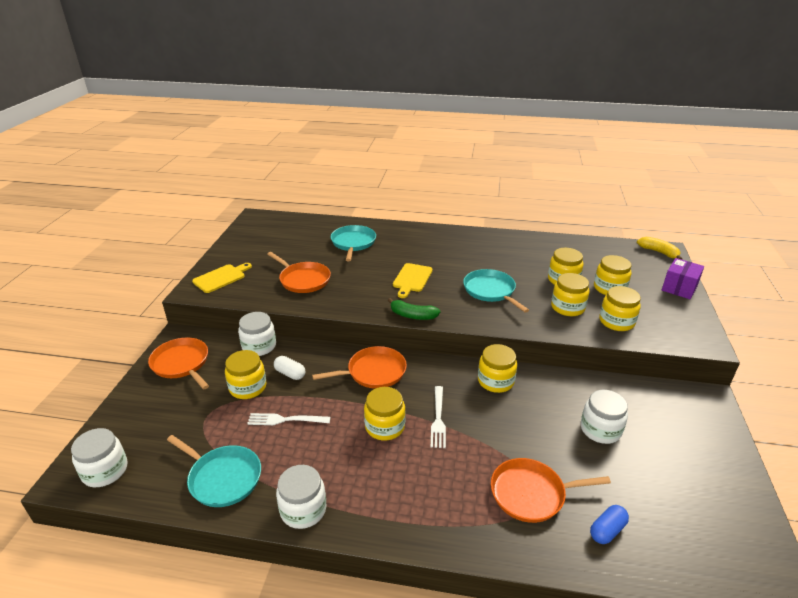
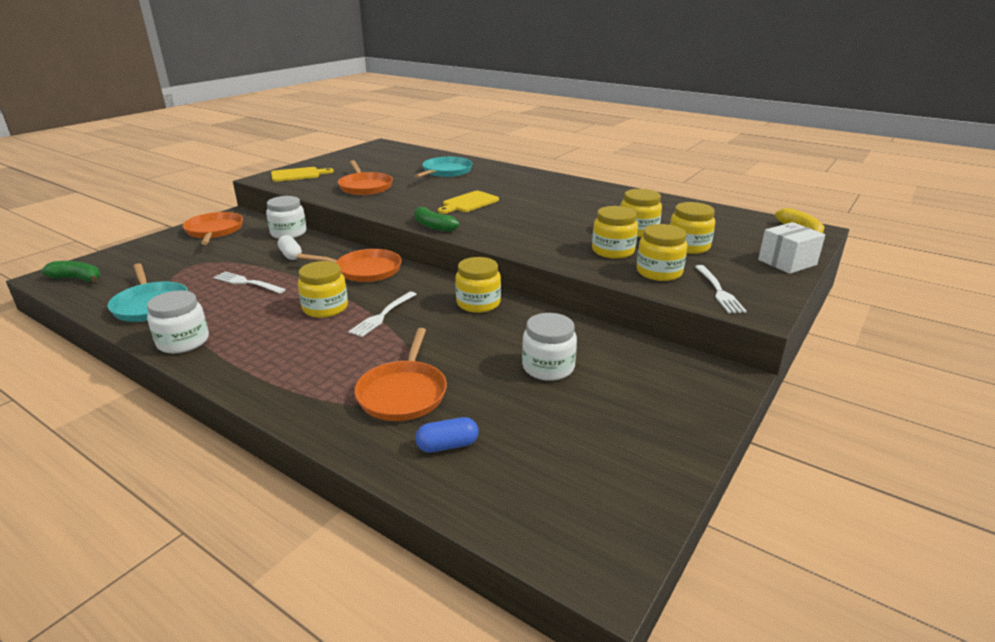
camera: 25 degrees right, 5 degrees down
white jar [71,428,128,487] -> green banana [41,261,100,282]
yellow jar [225,350,267,399] -> none
turquoise pan [463,269,529,313] -> none
orange pan [491,458,611,523] -> orange pan turned 105 degrees counterclockwise [354,328,447,421]
purple box [662,258,704,299] -> white box [758,222,825,274]
none -> white fork [695,265,747,313]

